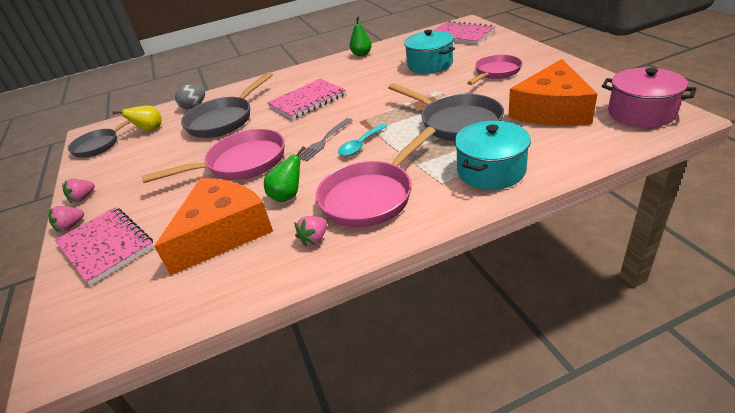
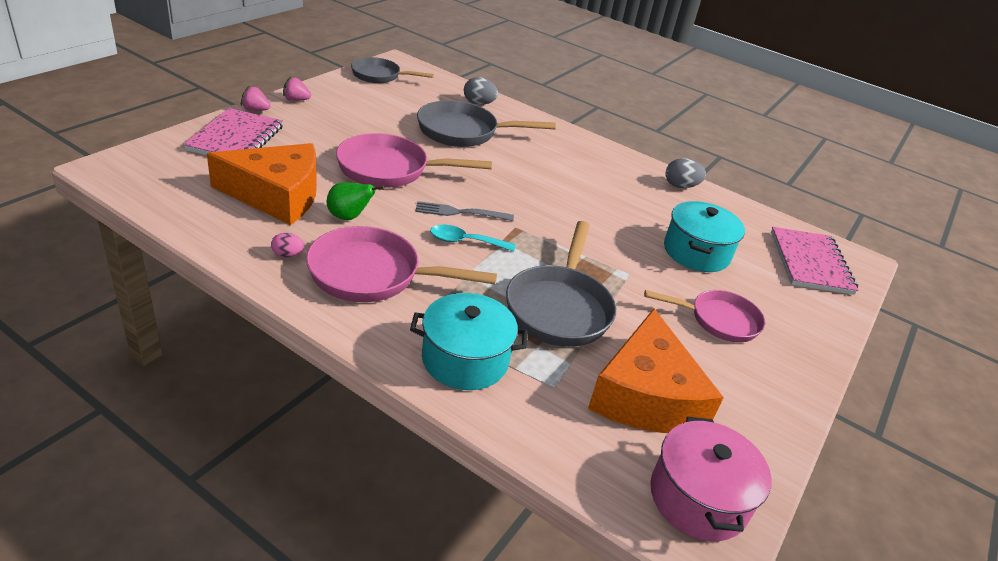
camera: 45 degrees right, 0 degrees up
yellow pear [113,105,162,132] -> none
pink pan [142,129,285,183] -> pink pan turned 150 degrees clockwise [336,133,492,188]
pink notebook [267,79,346,120] -> none
pink strawberry [294,216,327,247] -> pink egg [271,233,305,258]
green pear [350,17,372,57] -> grey egg [666,158,706,188]
orange cheese [508,59,597,126] -> orange cheese turned 75 degrees counterclockwise [588,309,724,433]

